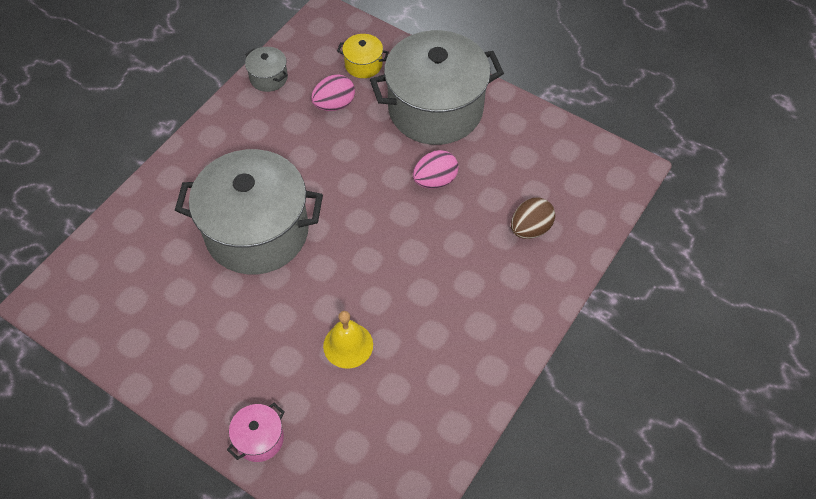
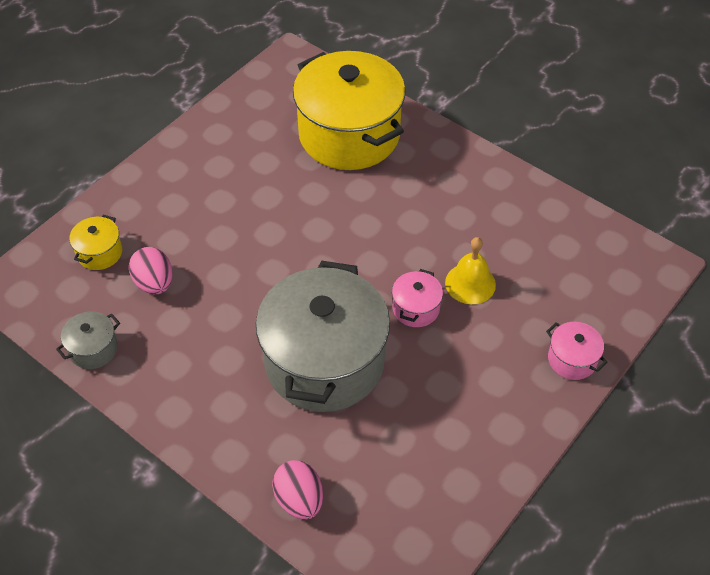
camera: 85 degrees left, 5 degrees down
grey pot [370,30,504,145] -> none
pink egg [413,150,459,189] -> pink egg moved to [272,460,323,520]
brown egg [511,198,555,239] -> yellow pot [293,51,406,170]
none -> pink pot [392,269,443,327]

